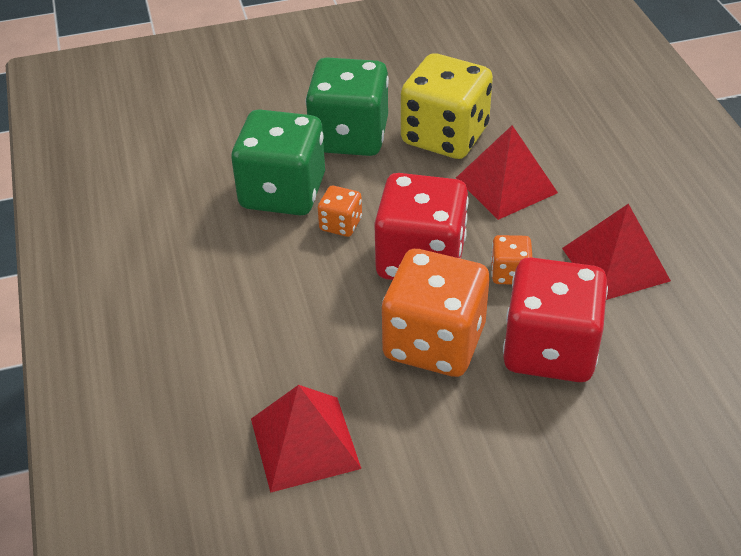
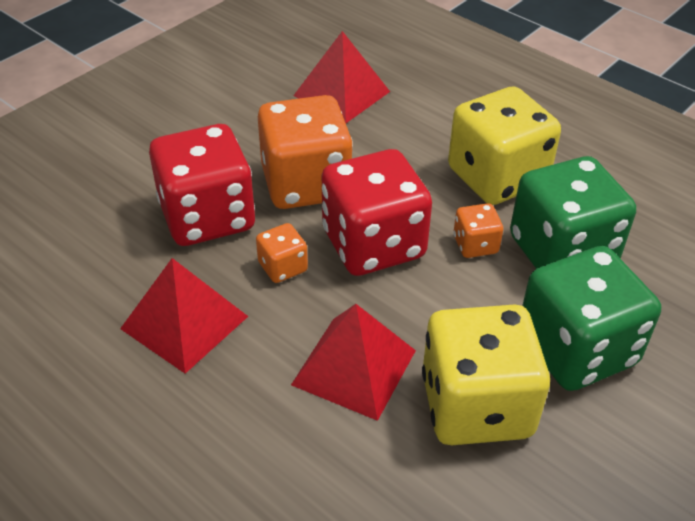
camera: 145 degrees right, 0 degrees up
none -> yellow dice [448,86,561,205]

